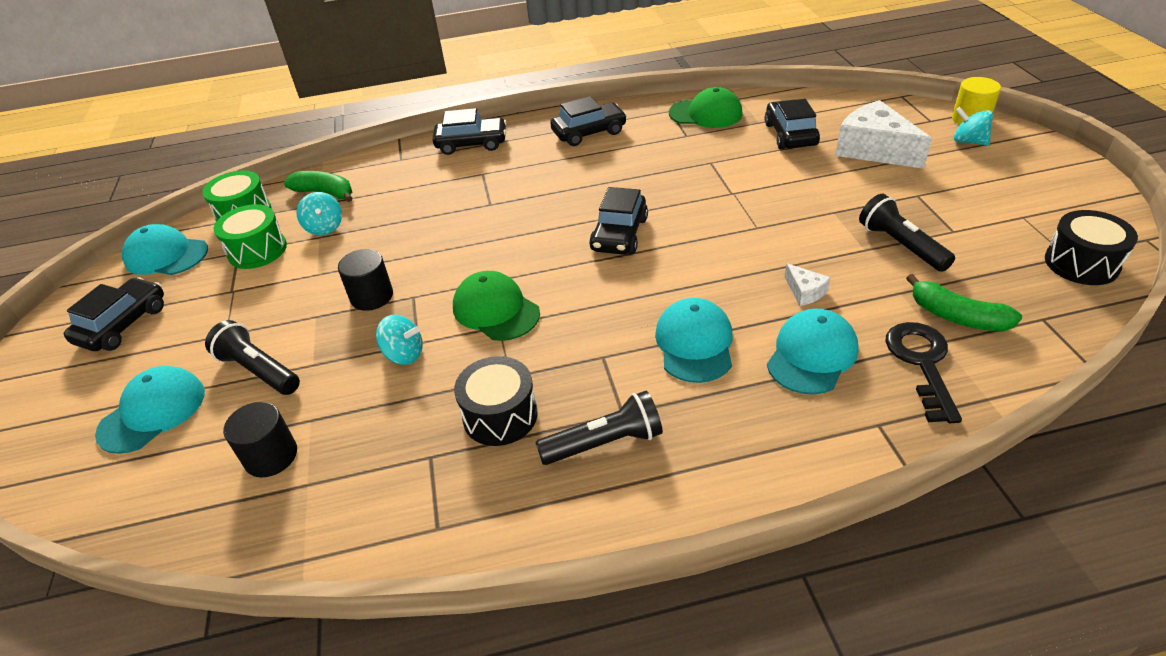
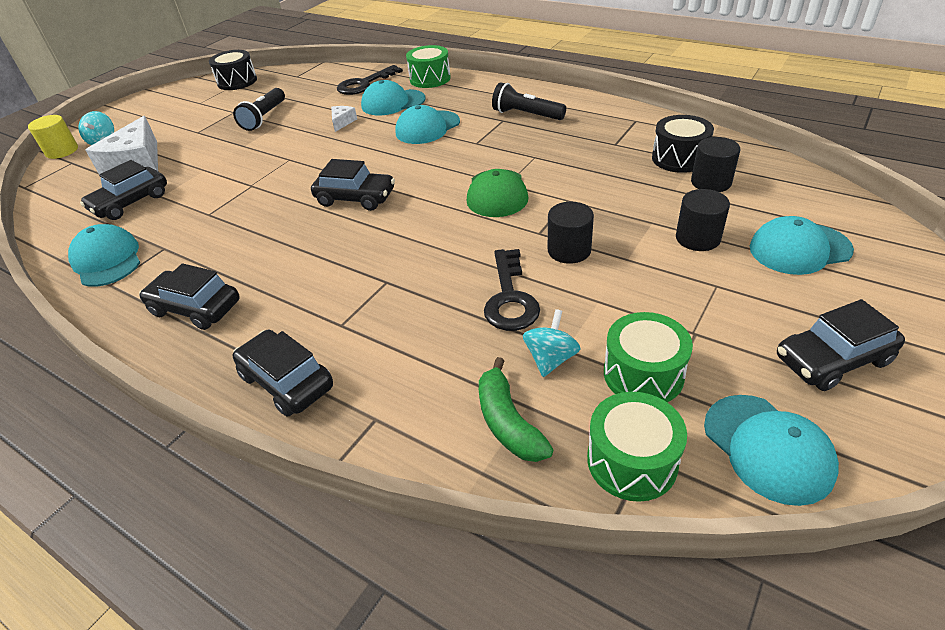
camera: 135 degrees left, 0 degrees up
black flashlight [205,320,300,395] -> black cylinder [676,189,730,251]
turquoise spinning top [376,315,423,365] -> none
black drum [454,356,538,446] -> black drum moved to [652,115,714,173]
black car [589,187,648,255] -> black car turned 45 degrees clockwise [311,159,395,211]
green cap [669,87,743,128] -> turquoise cap [68,224,140,287]
green banana [906,274,1022,331] -> none
none -> green drum [406,45,451,88]
none -> black key [484,249,540,331]

